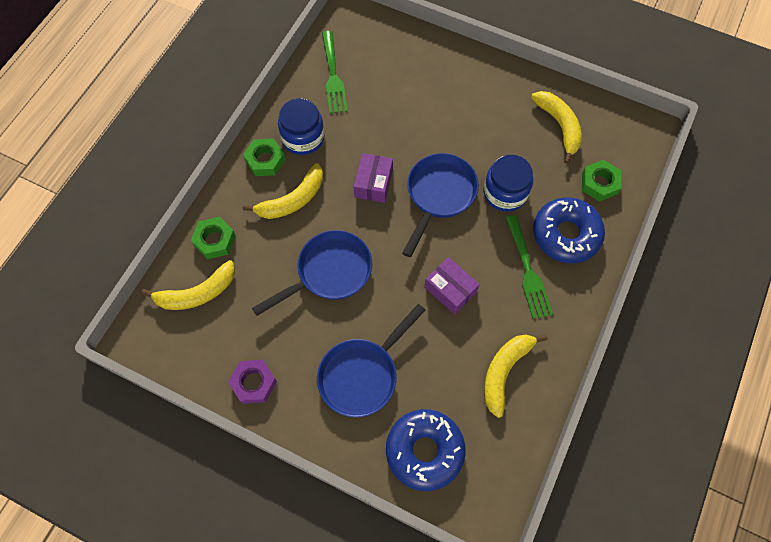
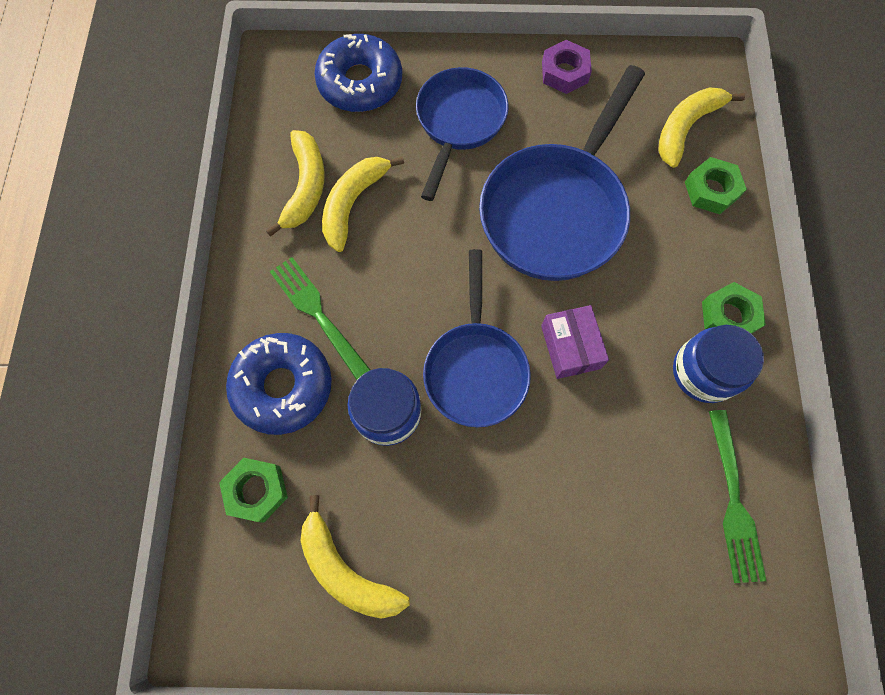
camera: 155 degrees right, 5 degrees up
yellow banana [243,163,323,219] -> yellow banana moved to [322,156,404,252]
blue pan [252,230,372,316] -> blue pan [479,65,645,281], size x1.51
green fork [322,31,348,114] -> green fork turned 150 degrees counterclockwise [709,410,766,583]
purple box [424,257,480,315] -> none

